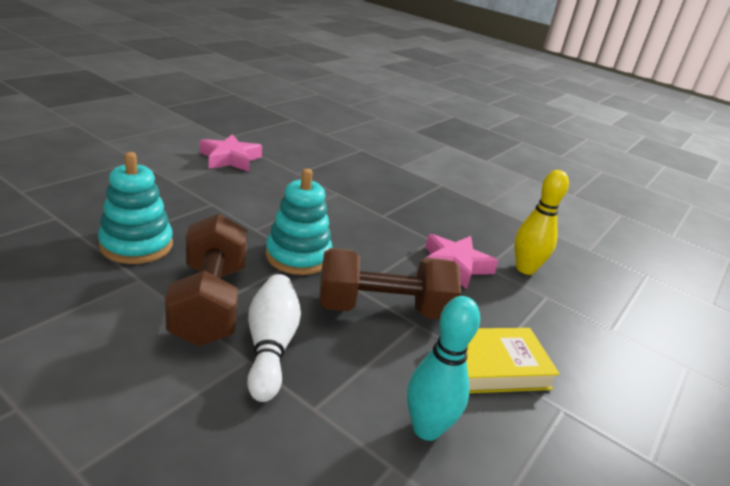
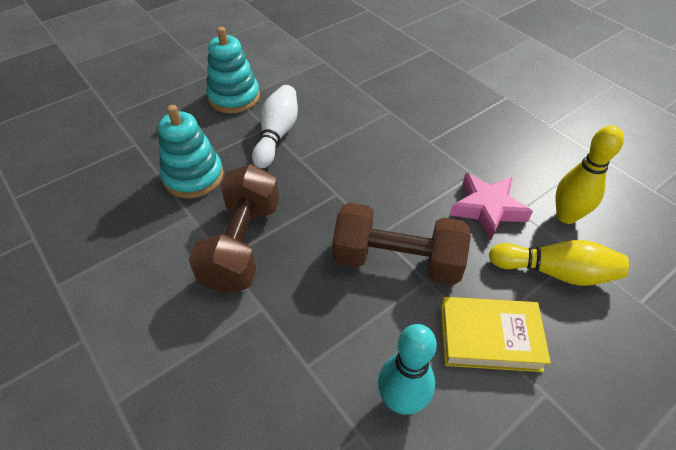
camera: 20 degrees right, 20 degrees up
pink star [200,134,262,172] -> none
white bowling pin [247,274,301,402] -> white bowling pin moved to [252,85,298,168]
turquoise stacking toy [265,169,332,275] -> turquoise stacking toy moved to [206,27,260,114]
none -> yellow bowling pin [489,240,629,286]

